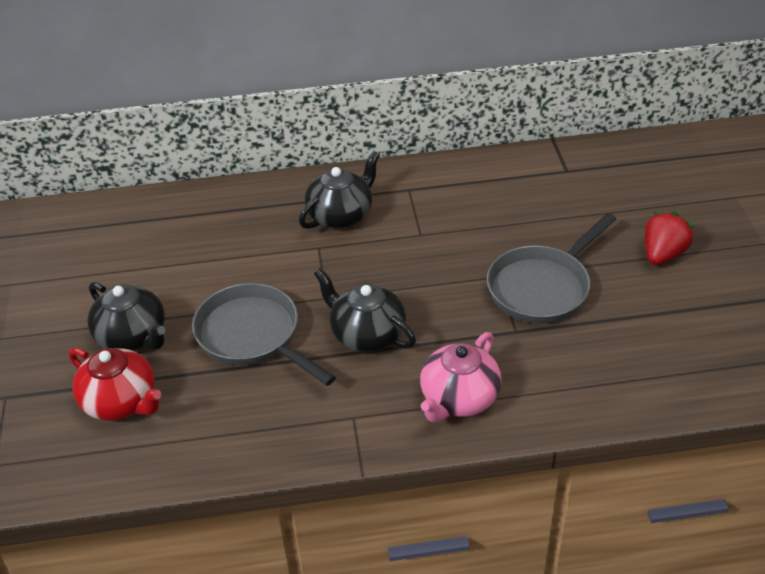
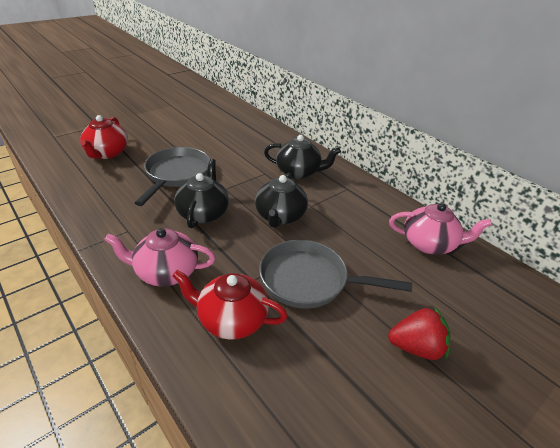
camera: 55 degrees right, 5 degrees down
black teapot [87,282,166,351] -> black teapot moved to [255,173,308,228]
none -> red teapot [172,270,287,340]
none -> pink teapot [389,203,492,255]

